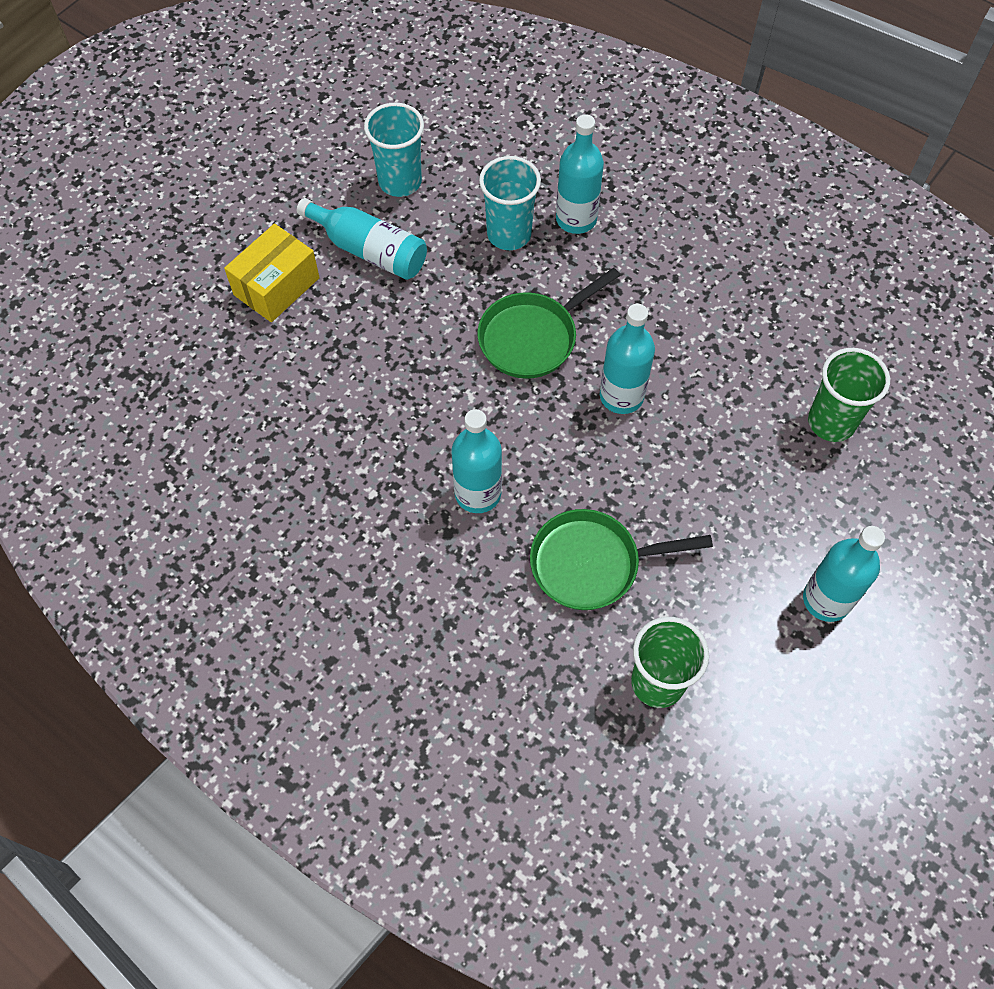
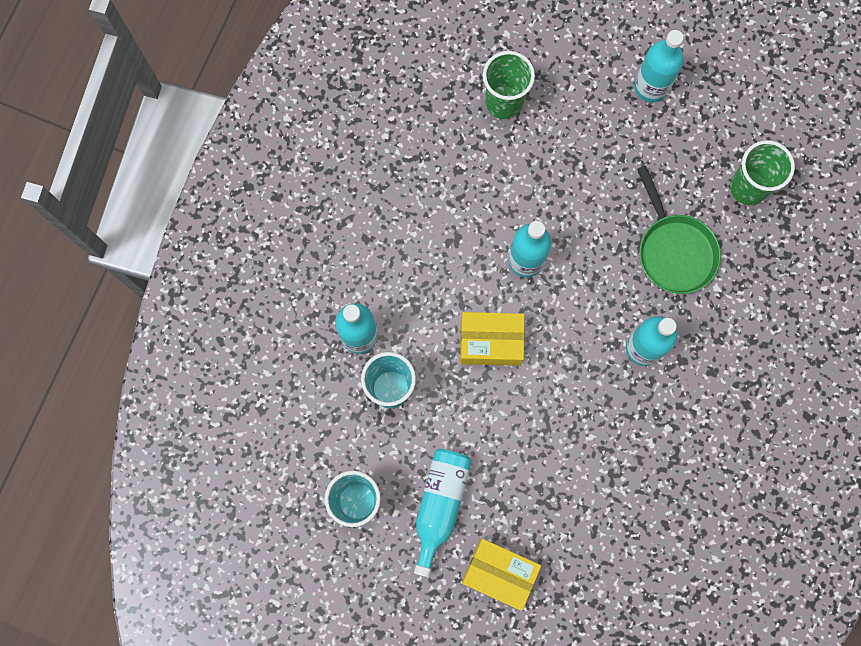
camera: 105 degrees left, 15 degrees up
green pan [477,268,620,379] -> yellow box [460,312,524,366]

